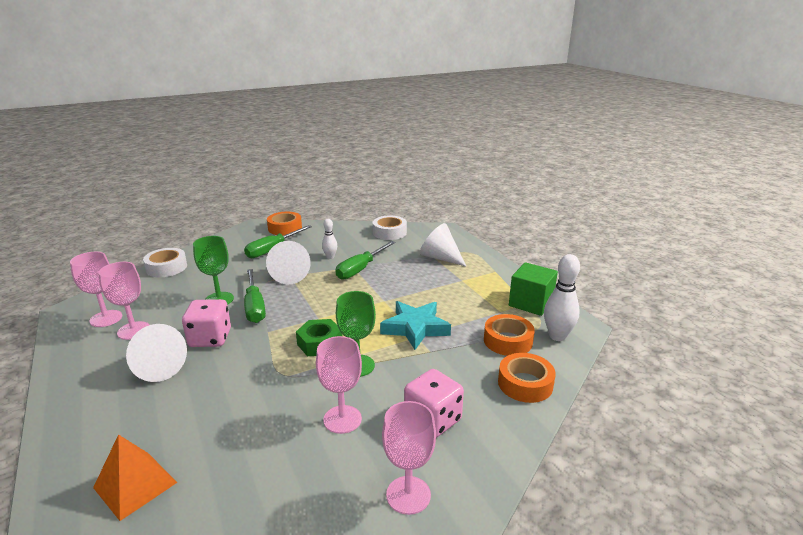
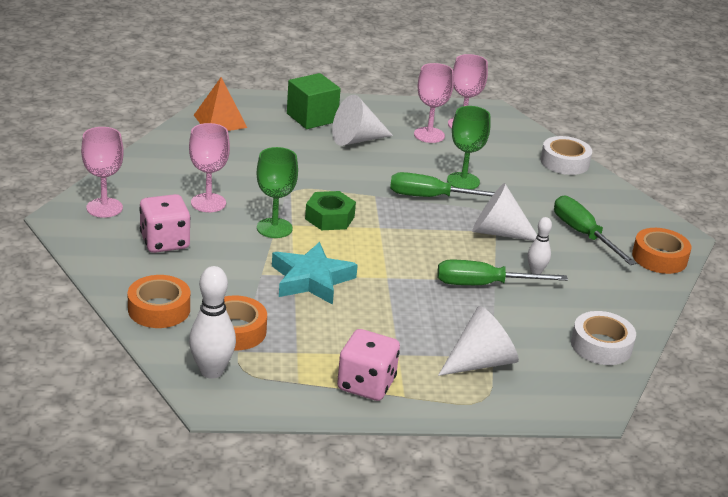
camera: 110 degrees right, 5 degrees up
pink dice [182,299,231,347] -> pink dice moved to [337,329,400,401]
green screwdriver [335,241,395,280] -> green screwdriver turned 60 degrees counterclockwise [437,260,568,285]
green cube [509,262,558,316] -> green cube moved to [287,73,341,129]

